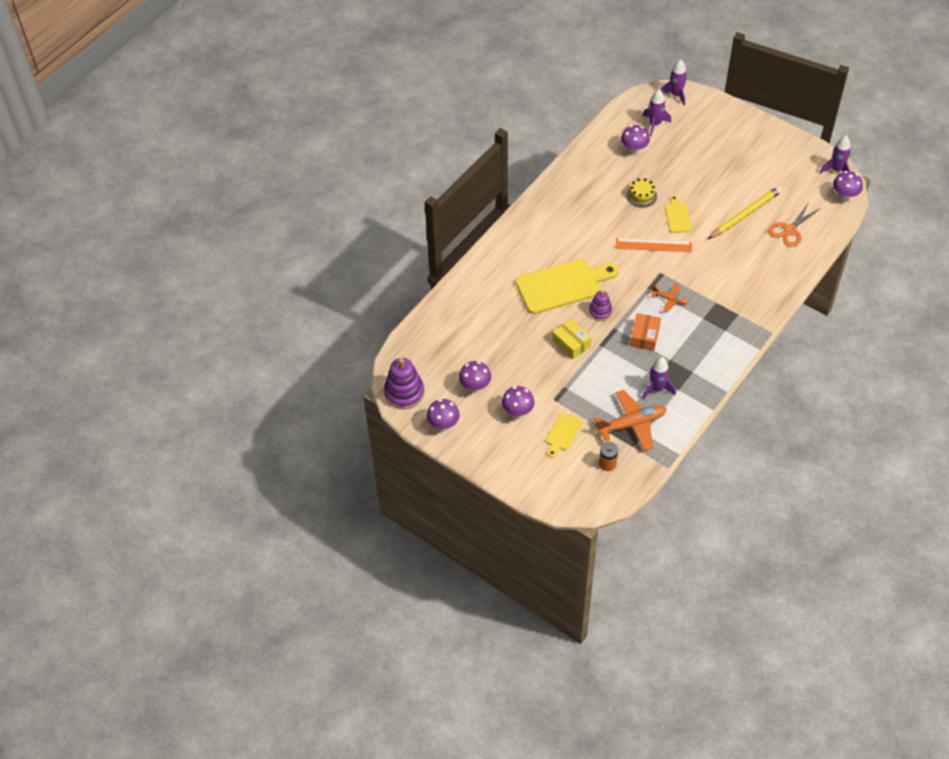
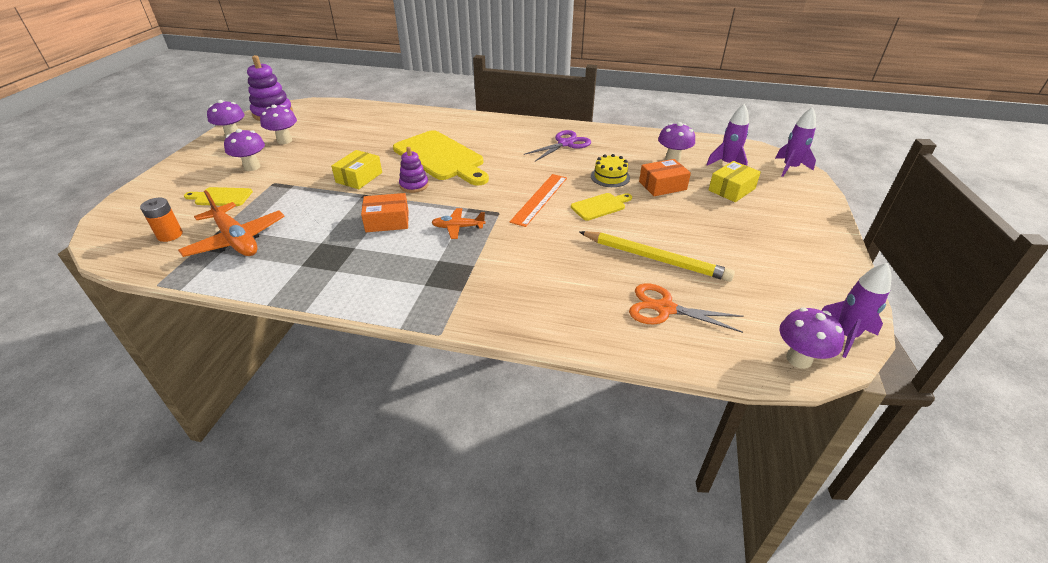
camera: 65 degrees right, 15 degrees down
orange ruler [616,238,692,252] -> orange ruler turned 45 degrees clockwise [510,174,567,227]
purple rocket [642,357,676,400] -> none
orange plane [651,283,689,312] -> orange plane turned 90 degrees clockwise [431,208,486,239]
none -> purple scissors [523,130,591,161]
none -> orange box [639,159,691,196]
none -> yellow box [709,161,761,202]

